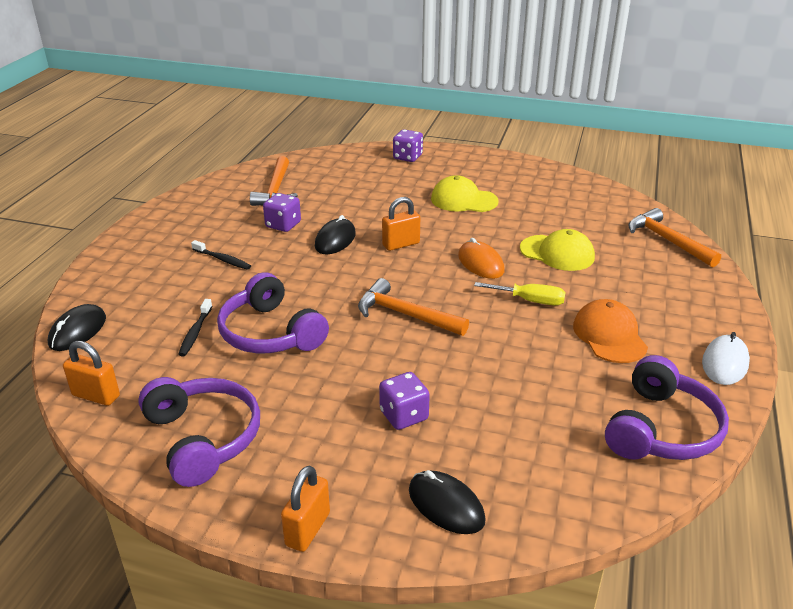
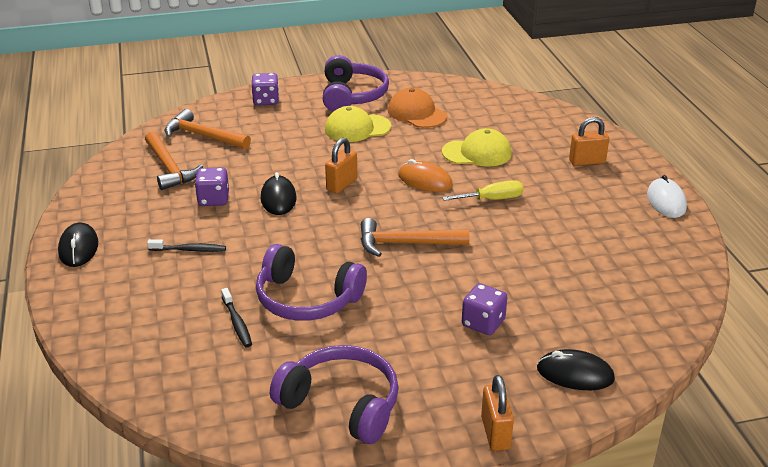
camera: 30 degrees left, 0 degrees up
black mouse [48,304,106,351] -> black mouse moved to [58,223,98,267]
orange padlock [63,341,120,406] -> orange padlock moved to [569,117,609,166]
orange cap [573,299,648,363] -> orange cap moved to [388,88,447,128]
purple headphones [605,355,729,460] -> purple headphones moved to [323,55,389,112]
orange hammer [628,208,721,268] -> orange hammer moved to [164,109,251,149]

